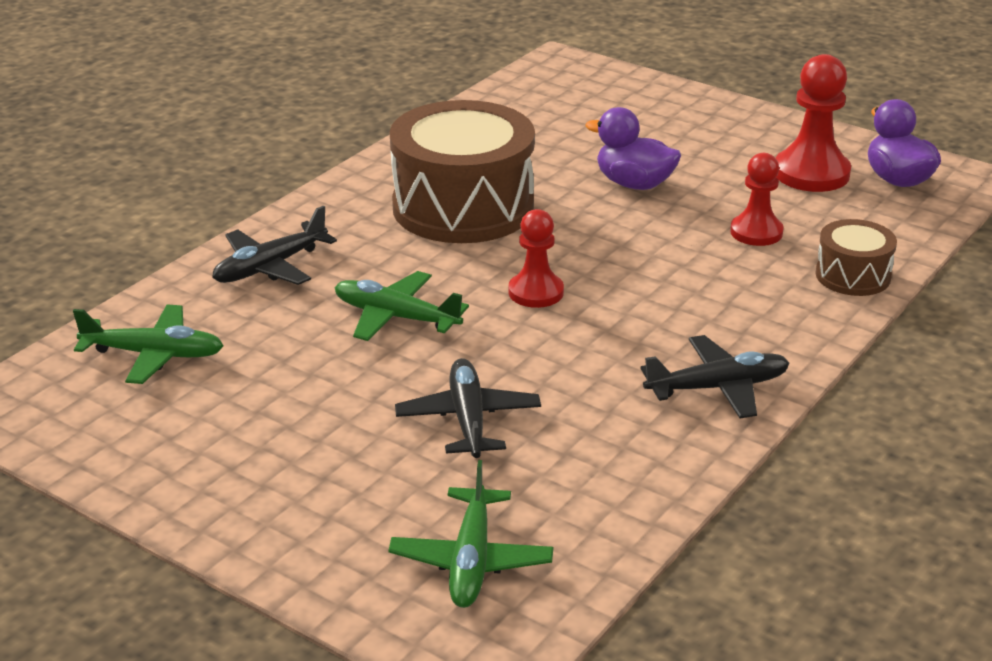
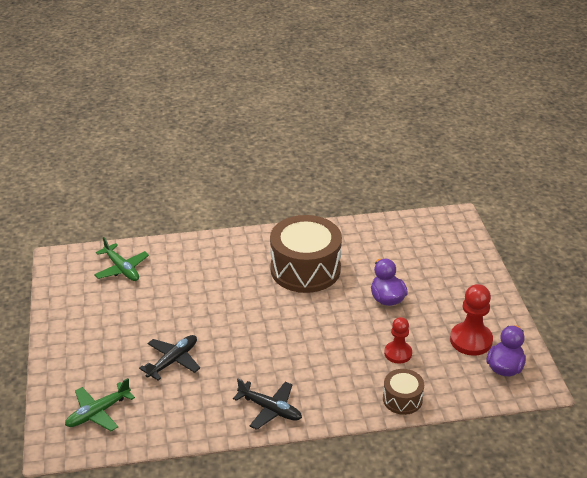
camera: 45 degrees right, 5 degrees up
black plane [212,206,337,285] -> none
green plane [335,271,469,341] -> none
red pawn [508,209,564,308] -> none

